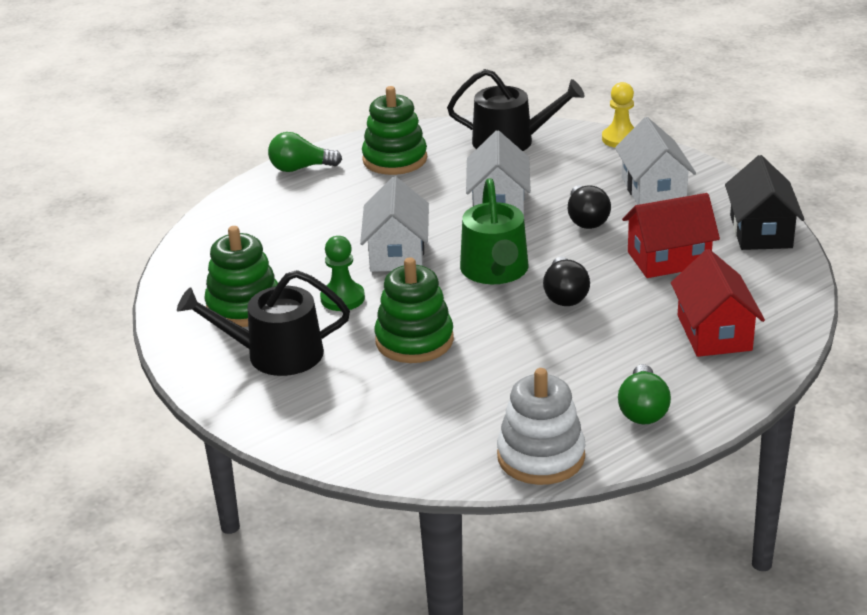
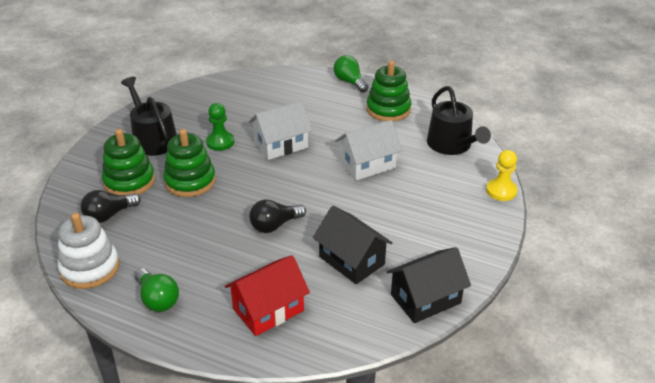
camera: 60 degrees right, 5 degrees up
green stacking toy [204,226,278,327] -> green stacking toy moved to [102,129,155,195]
green watering can [460,178,529,284] -> none
black light bulb [568,185,611,229] -> black light bulb moved to [81,190,141,223]
white house [615,117,696,205] -> none
green light bulb [618,364,671,424] -> green light bulb turned 105 degrees counterclockwise [135,269,179,312]
red house [622,193,720,278] -> black house [313,206,393,284]

